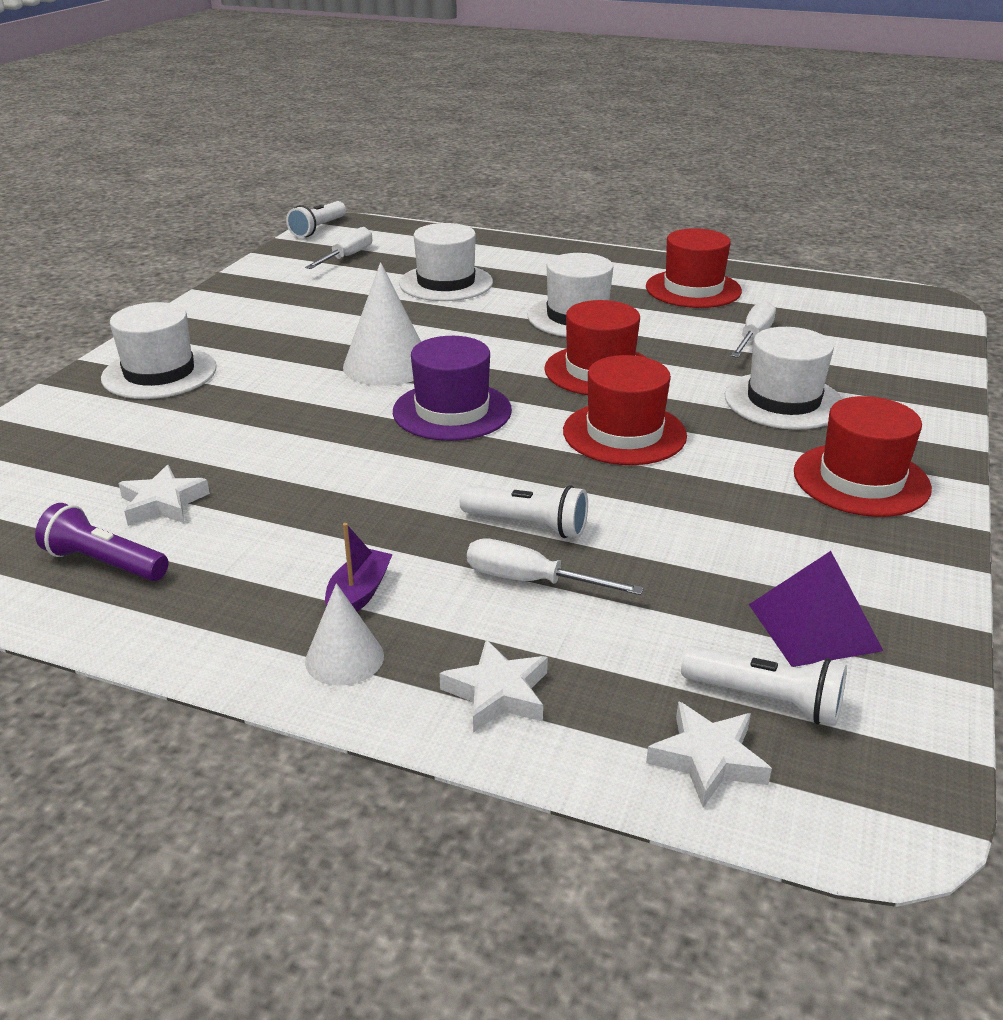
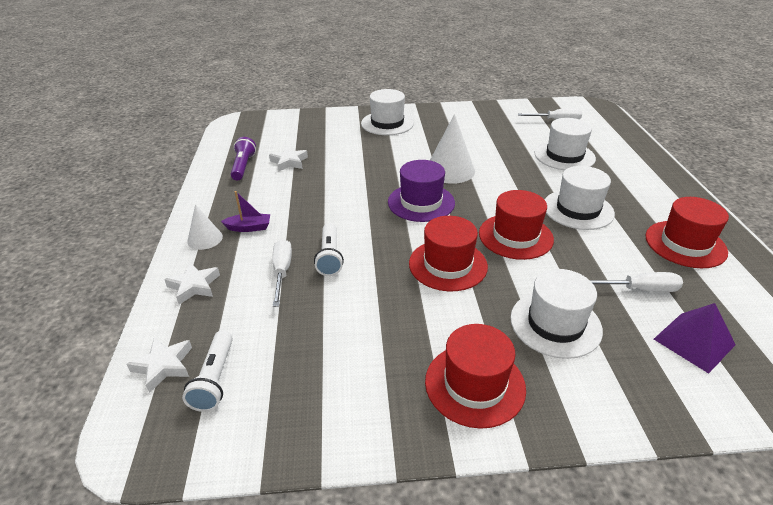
camera: 65 degrees right, 5 degrees up
white flashlight [286,201,346,238] -> none
purple pyramid [749,551,883,667] -> purple pyramid moved to [654,303,736,374]

